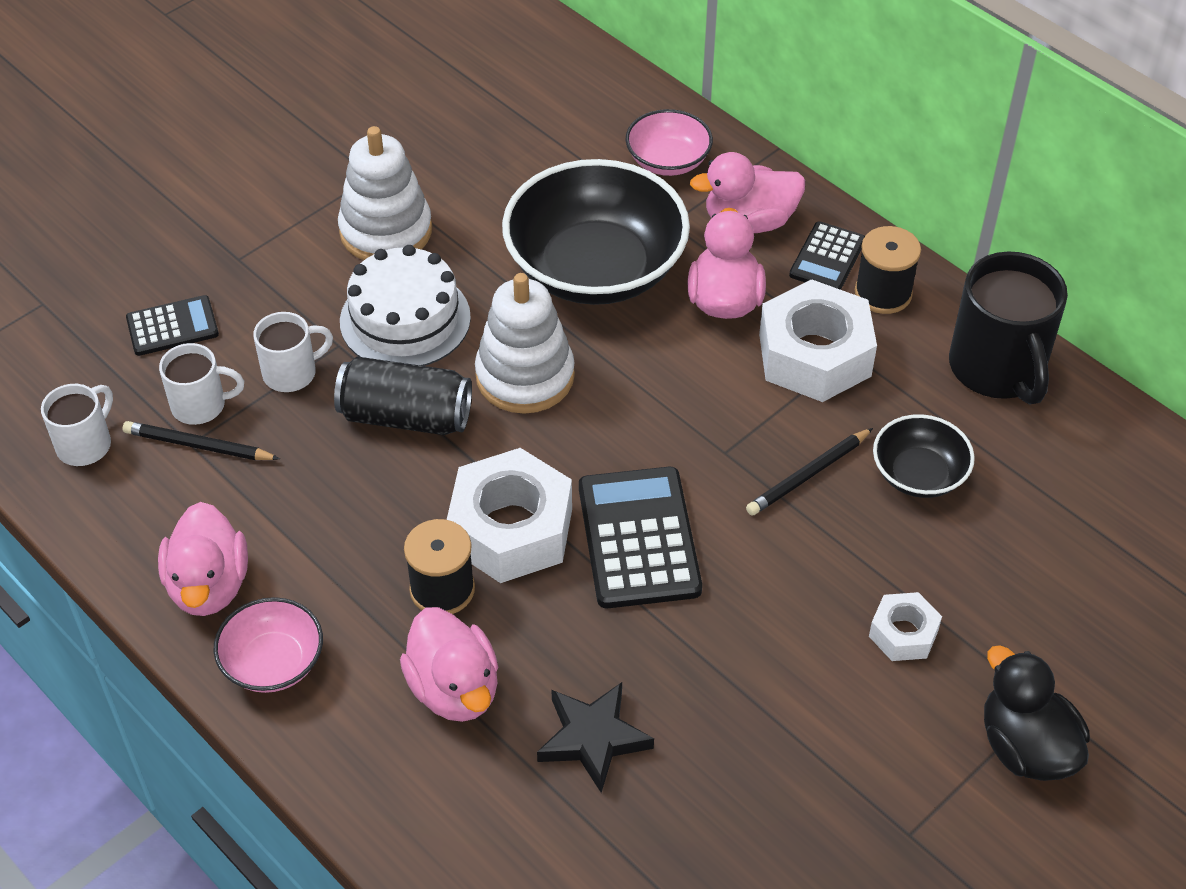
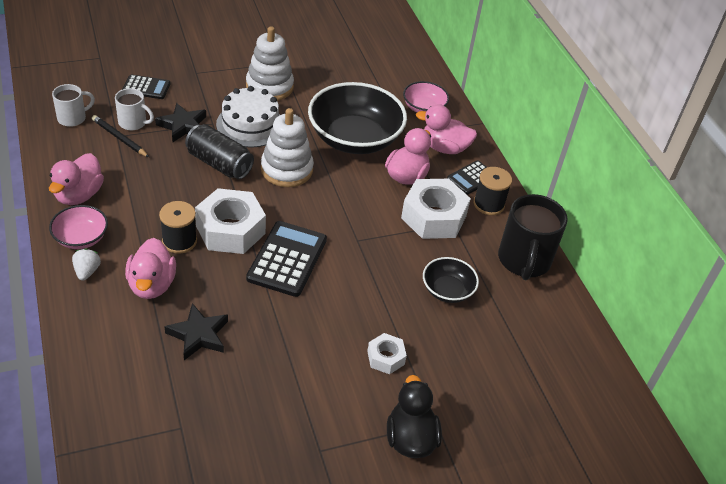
camera: 20 degrees right, 5 degrees down
white mug [253,312,333,392] -> black star [155,103,206,142]
black pencil [746,428,873,516] -> none
none -> white strawberry [72,248,101,281]

